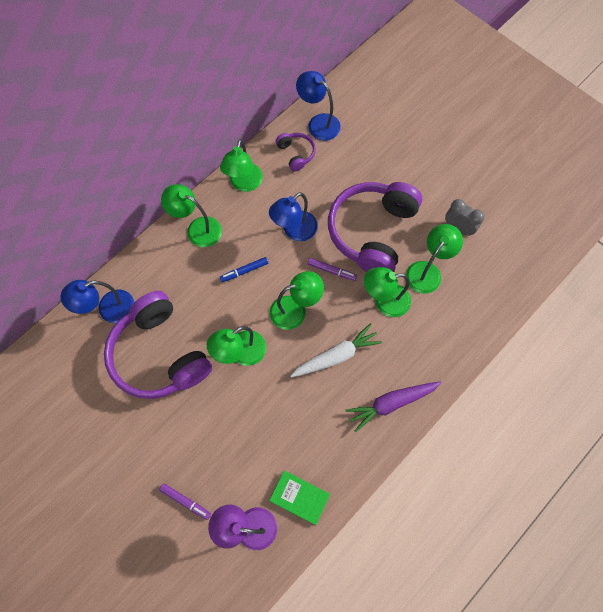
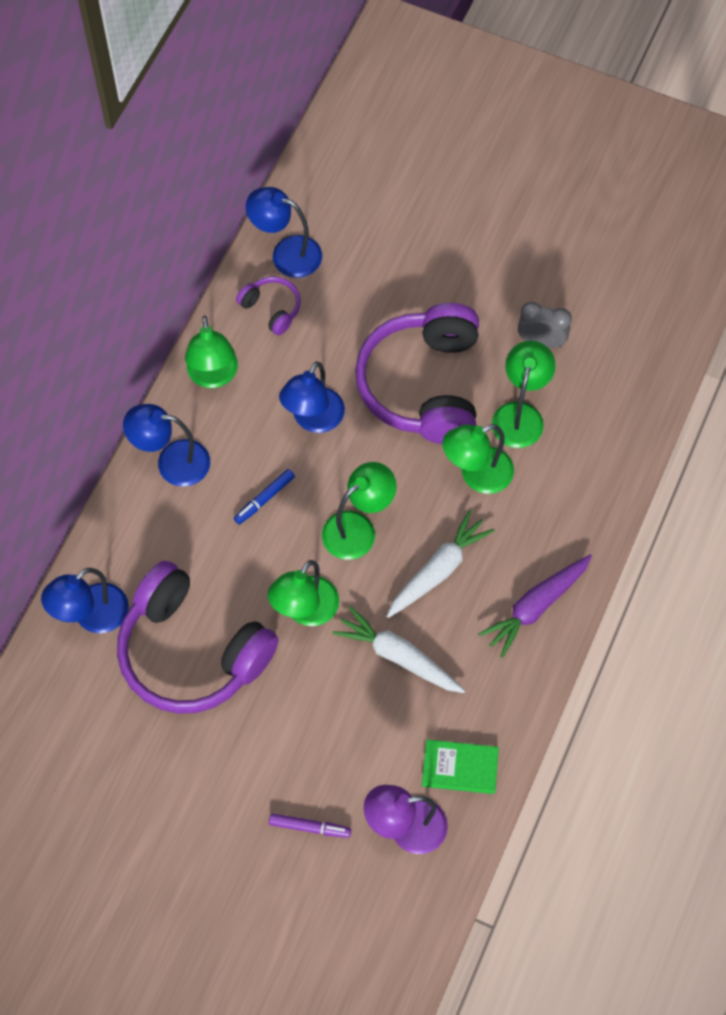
camera: 20 degrees left, 5 degrees down
green lamp [161,184,222,247] -> blue lamp [123,404,210,487]
purple marker [308,258,357,281] -> none
none -> white carrot [332,606,465,693]

